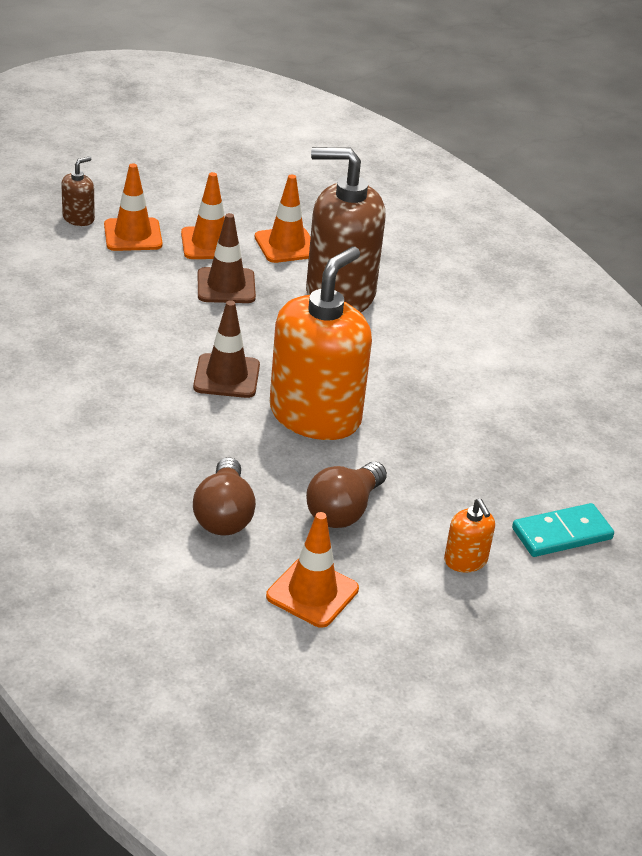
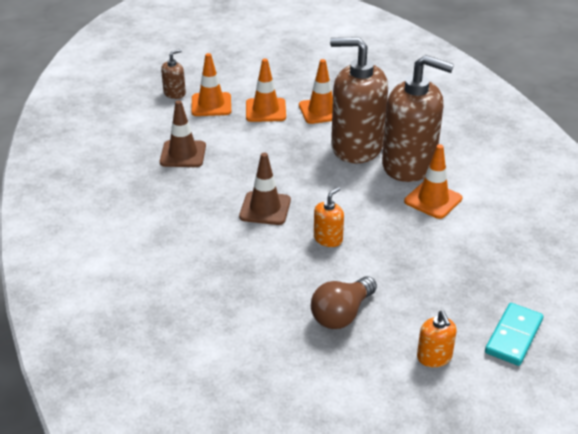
camera: 10 degrees right, 0 degrees up
brown light bulb [193,457,256,535] -> none
brown traffic cone [198,213,256,303] -> brown traffic cone moved to [160,100,206,167]
orange traffic cone [266,512,359,628] -> orange traffic cone moved to [404,144,462,219]
orange soap dispenser [270,247,372,440] -> orange soap dispenser [314,187,344,247], size x0.42
turquoise domino [512,503,614,557] -> turquoise domino turned 45 degrees counterclockwise [485,303,543,366]
none -> brown soap dispenser [382,55,454,182]

